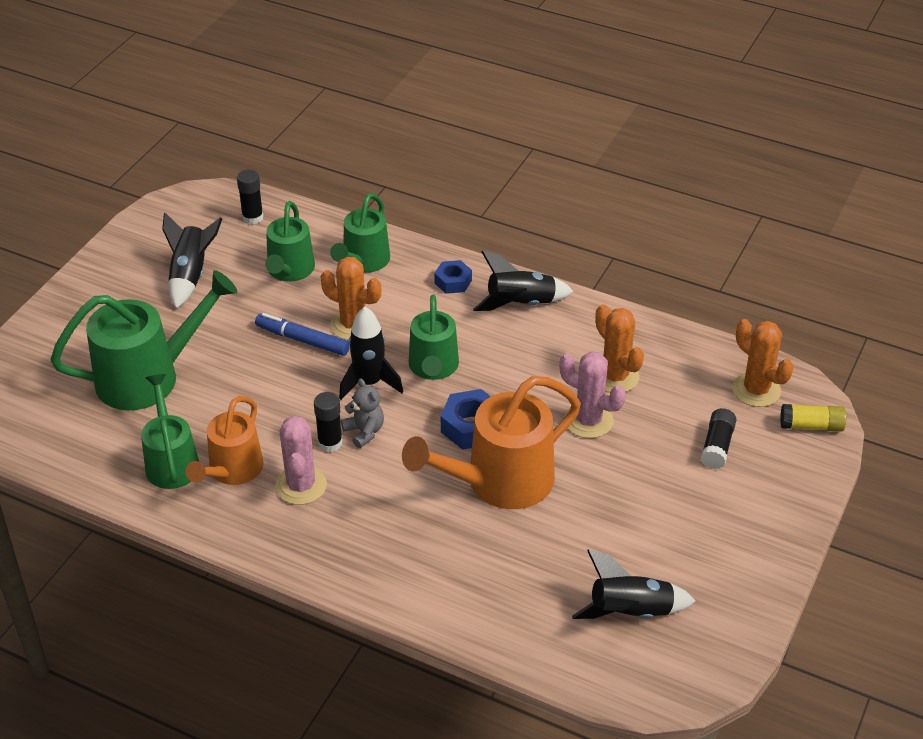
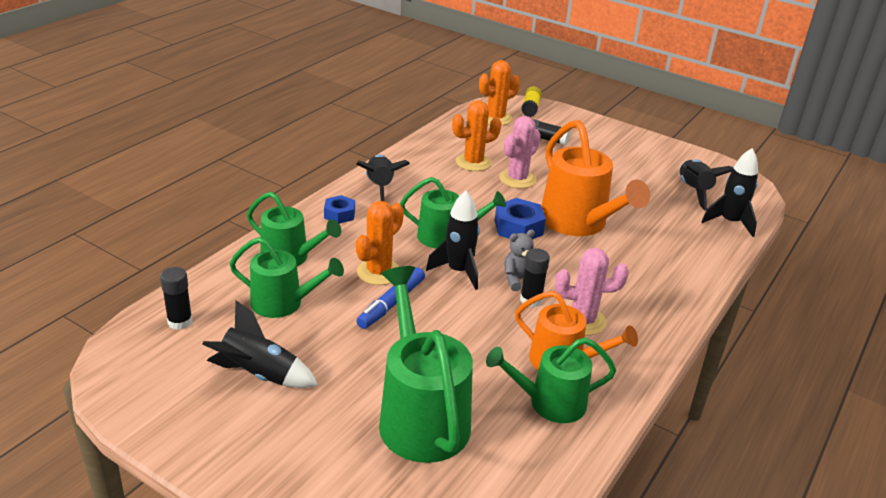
camera: 85 degrees left, 10 degrees down
none -> black rocket [701,148,758,237]

